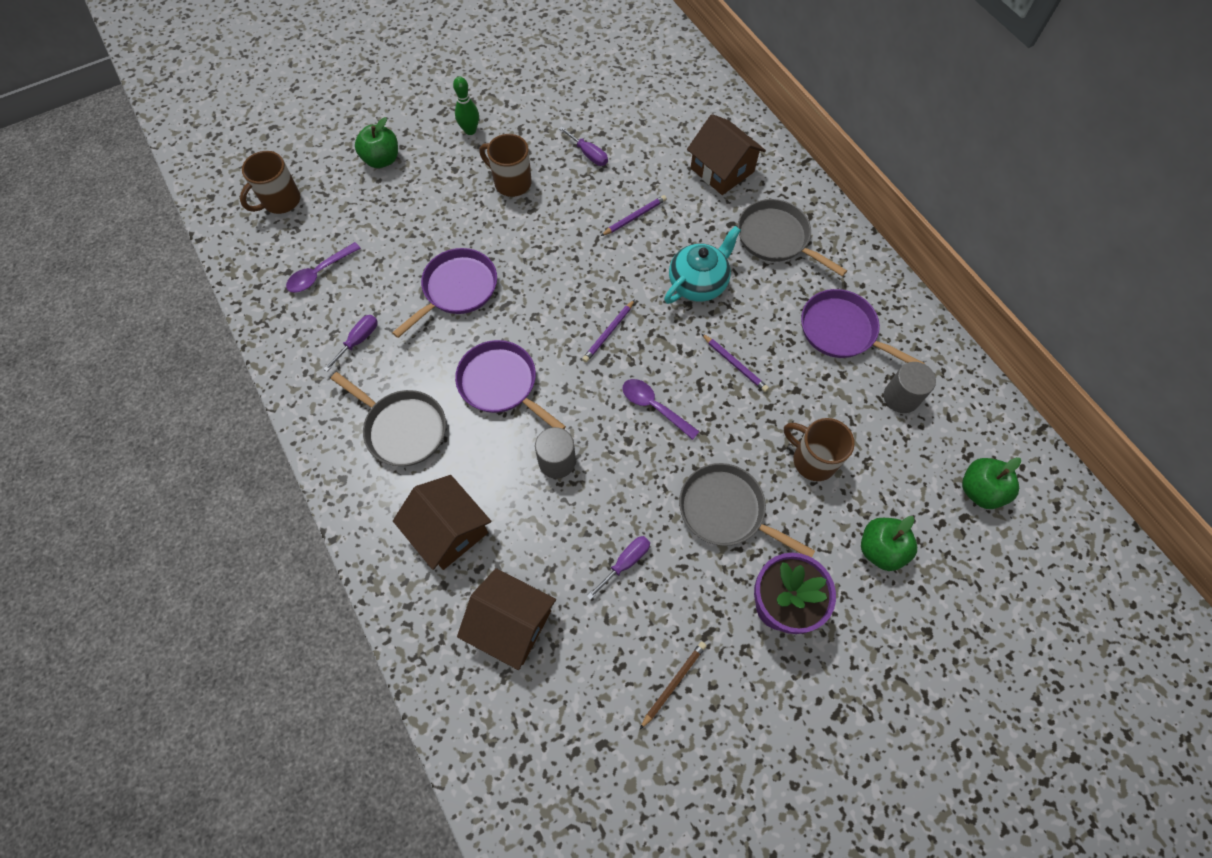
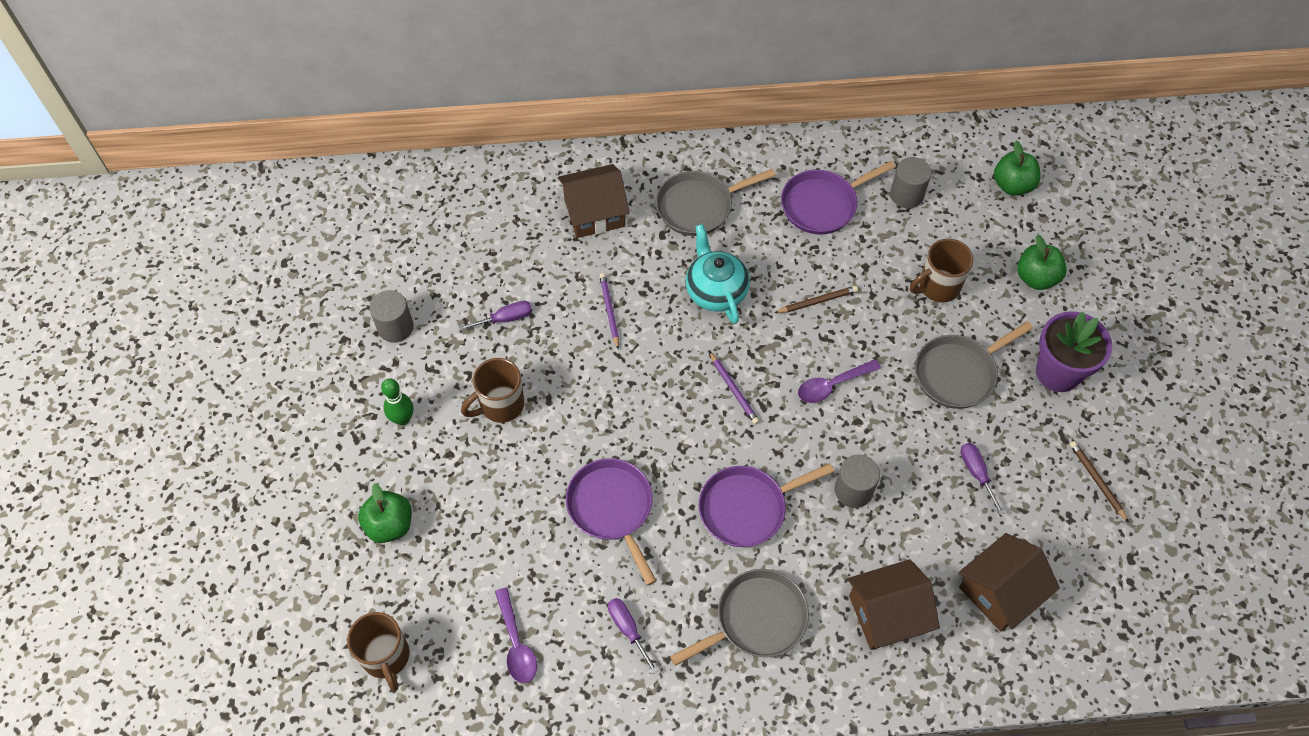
camera: 65 degrees left, 5 degrees down
purple pencil [701,333,769,392] -> brown pencil [775,286,858,313]
none -> grey cylinder [369,290,414,343]

